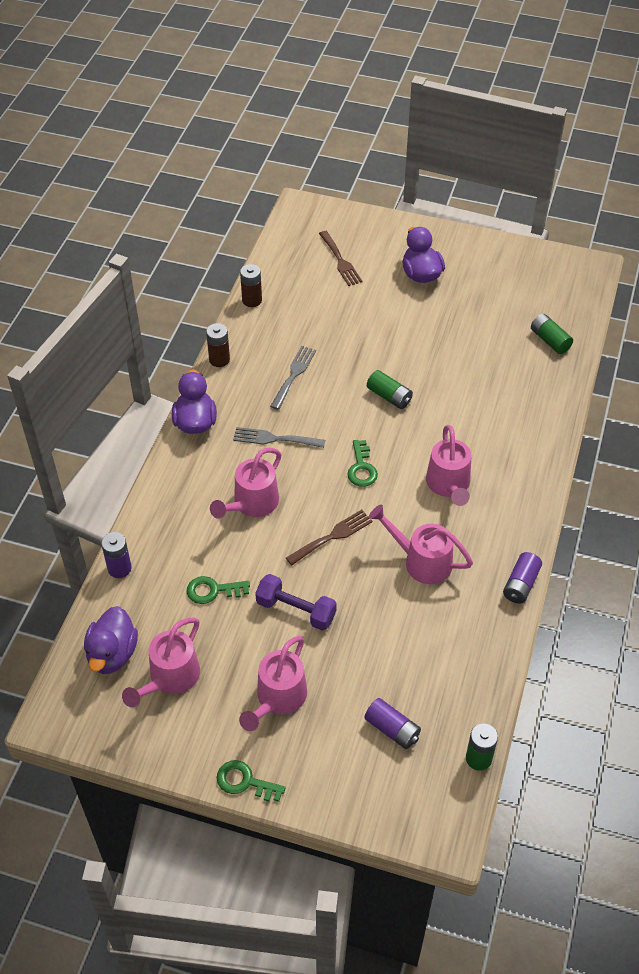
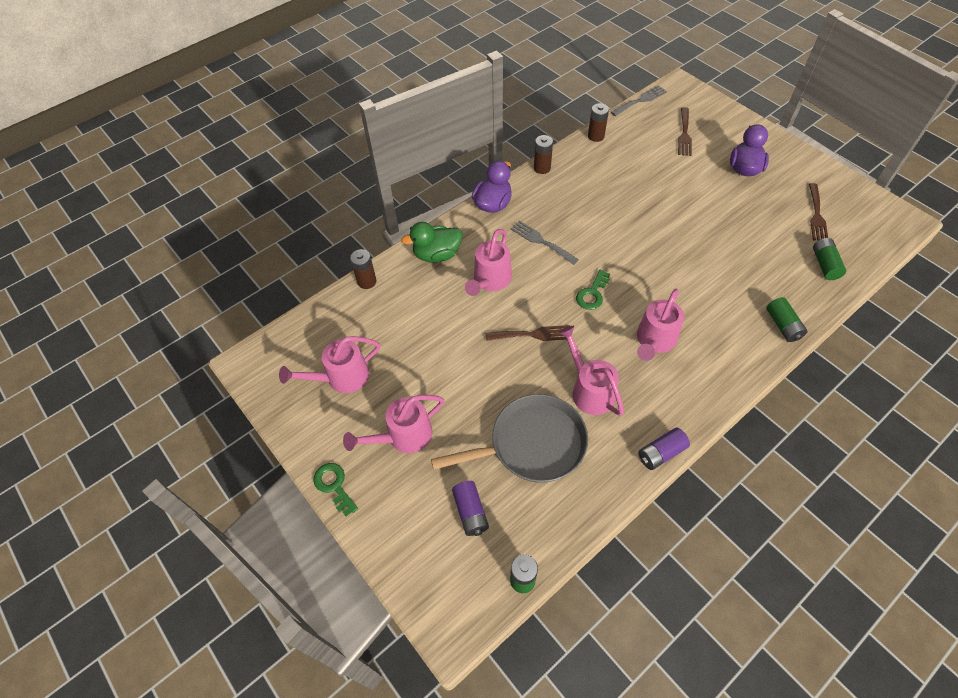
camera: 35 degrees right, 5 degrees up
purple duck [84,606,138,674] -> none
purple battery [101,532,131,578] -> brown battery [350,249,376,289]
green key [187,576,250,604] -> none
pink watering can [210,448,281,519] -> pink watering can turned 45 degrees counterclockwise [465,229,512,296]
purple dumbbell [255,574,337,631] -> none
grey fork [270,346,316,410] -> grey fork moved to [611,85,667,116]
green battery [367,370,413,409] -> green battery moved to [766,297,808,342]
none -> green duck [401,222,462,263]
none -> grey pan [431,394,588,483]
none -> brown fork [809,183,828,241]

